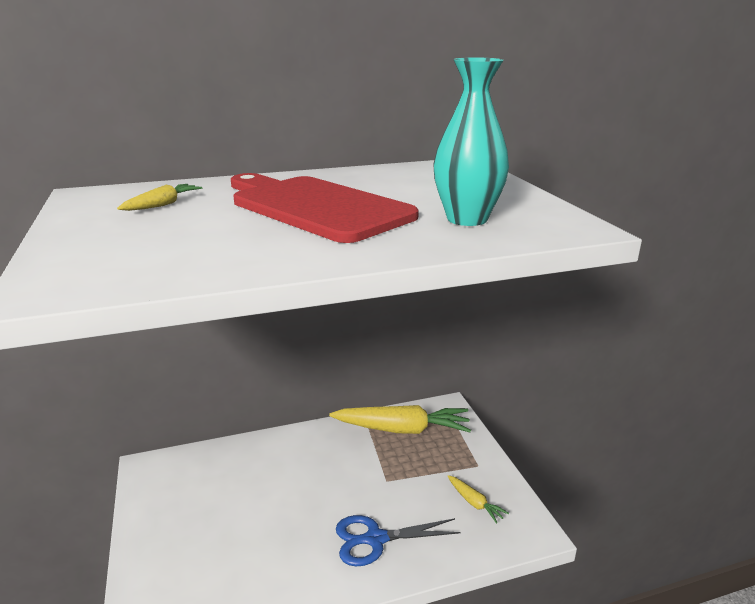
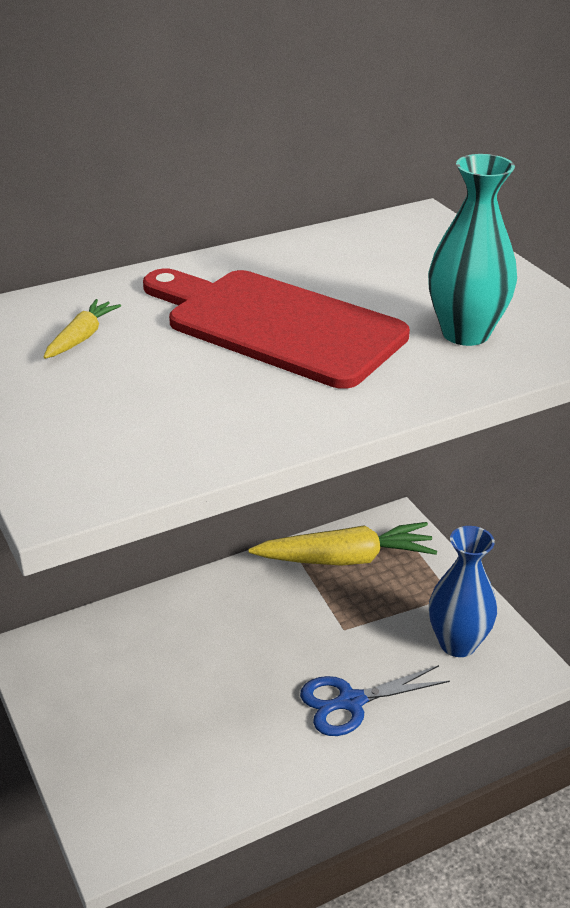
camera: 10 degrees left, 10 degrees up
yellow carrot [448,475,509,524] -> blue vase [429,526,497,657]

